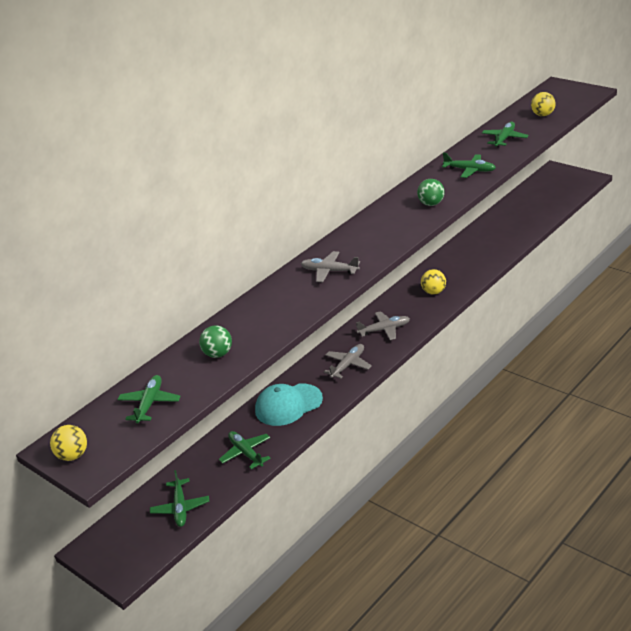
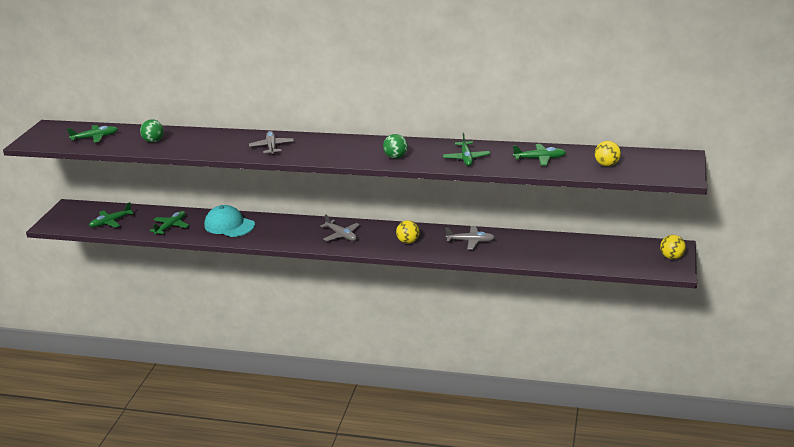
camera: 60 degrees right, 5 degrees down
yellow ball [50,425,87,461] -> yellow ball moved to [660,235,686,259]
grey plane [324,344,372,379] -> grey plane moved to [445,226,495,250]

